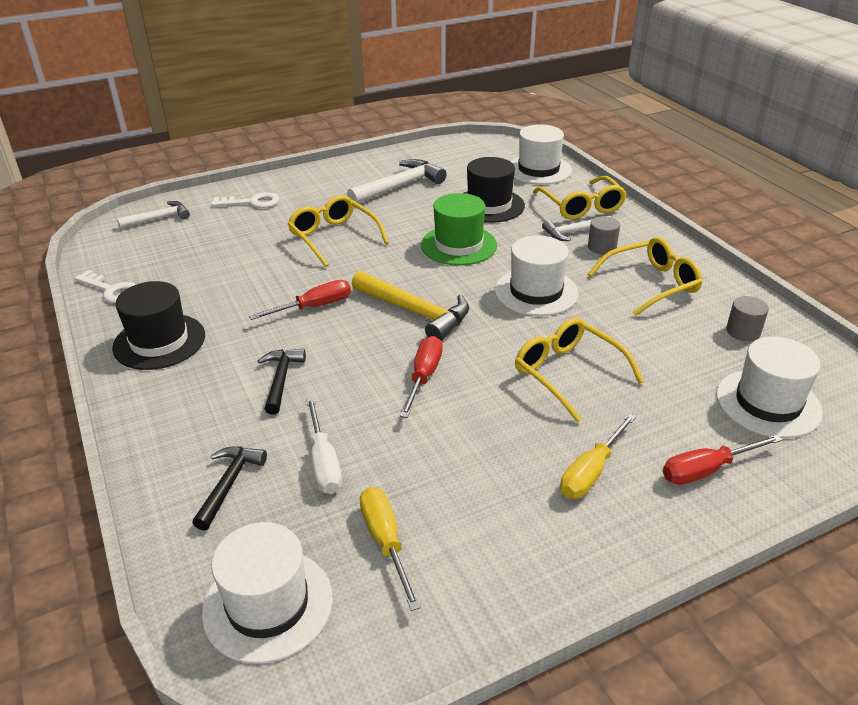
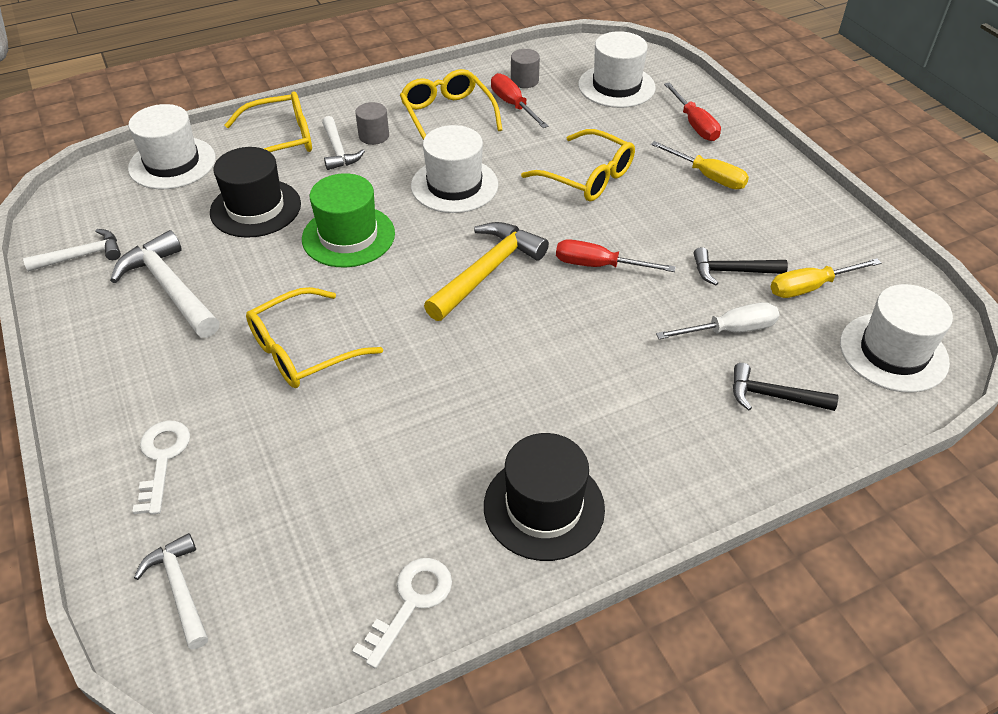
camera: 90 degrees left, 10 degrees up
red screwdriver [249,280,351,320] -> red screwdriver moved to [491,73,548,128]
black hammer [258,349,306,415] -> black hammer moved to [694,247,788,285]
yellow glasses [515,318,644,422] -> yellow glasses turned 105 degrees counterclockwise [521,129,635,201]
none -> white hammer [23,229,121,272]

